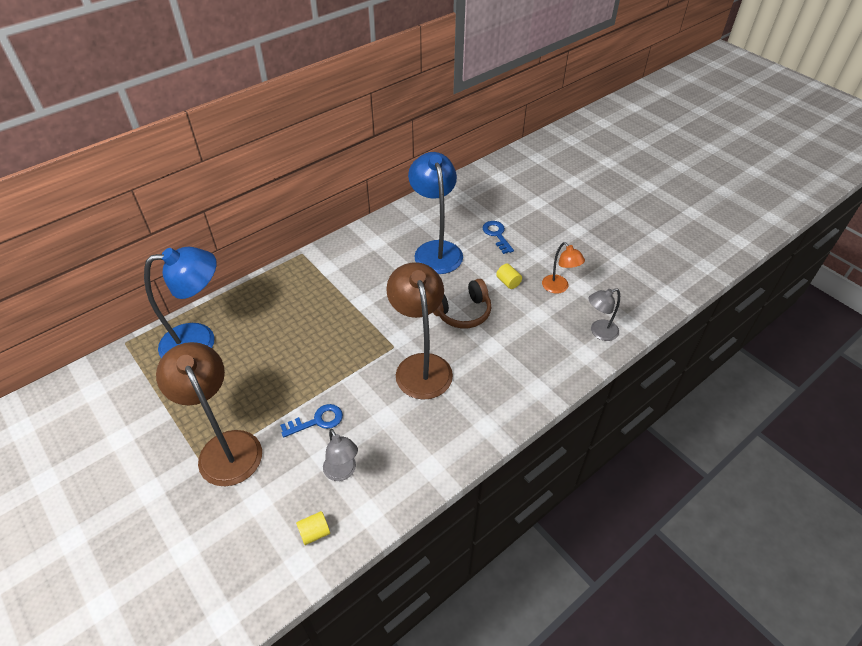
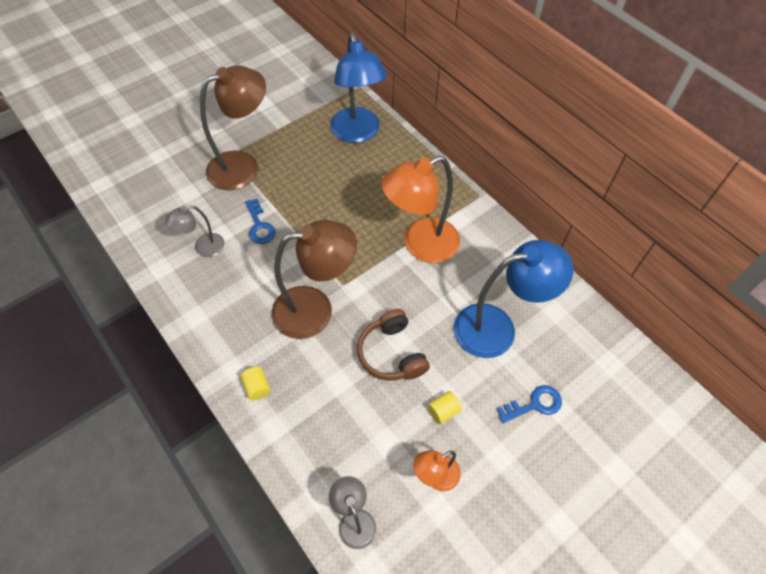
camera: 90 degrees right, 10 degrees up
yellow cylinder [296,511,330,545] -> yellow cylinder moved to [240,367,270,400]
none -> orange lamp [381,155,460,263]

